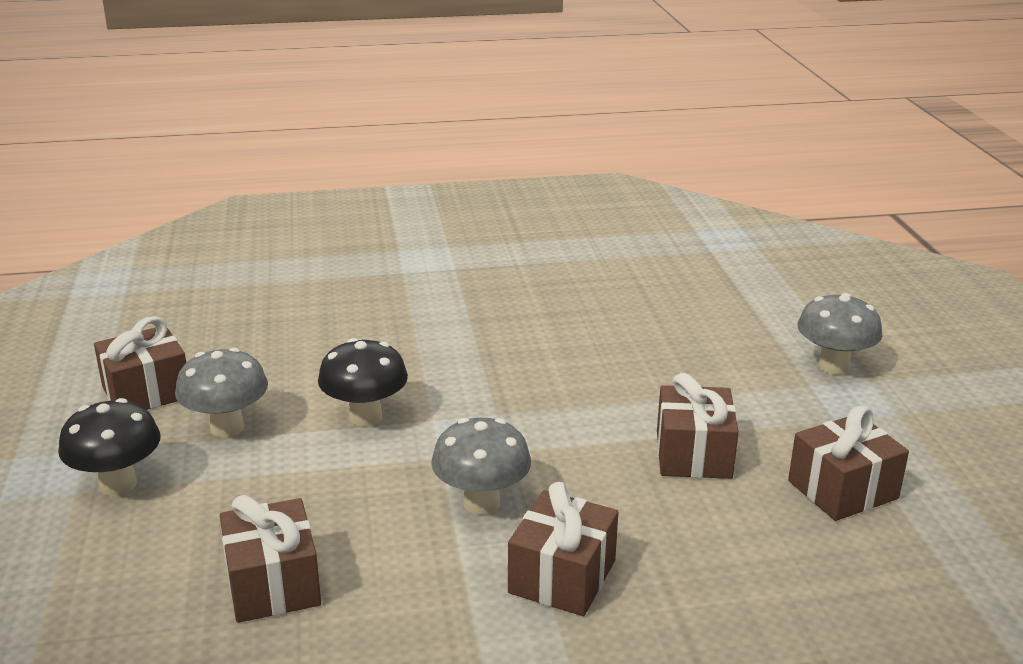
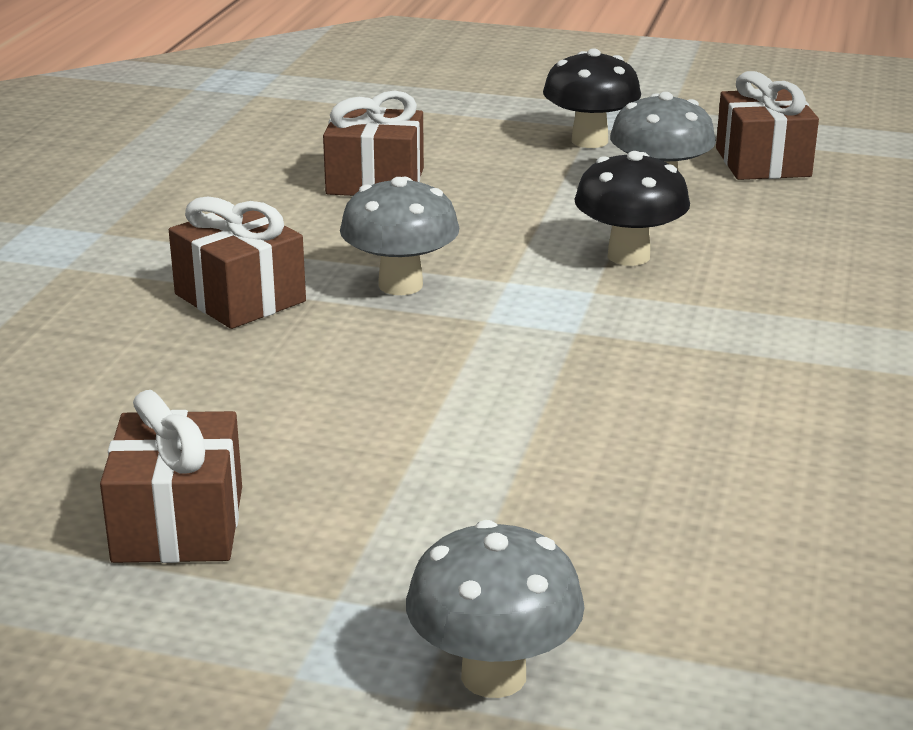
camera: 115 degrees right, 0 degrees up
brown gift [657,373,739,479] -> none

